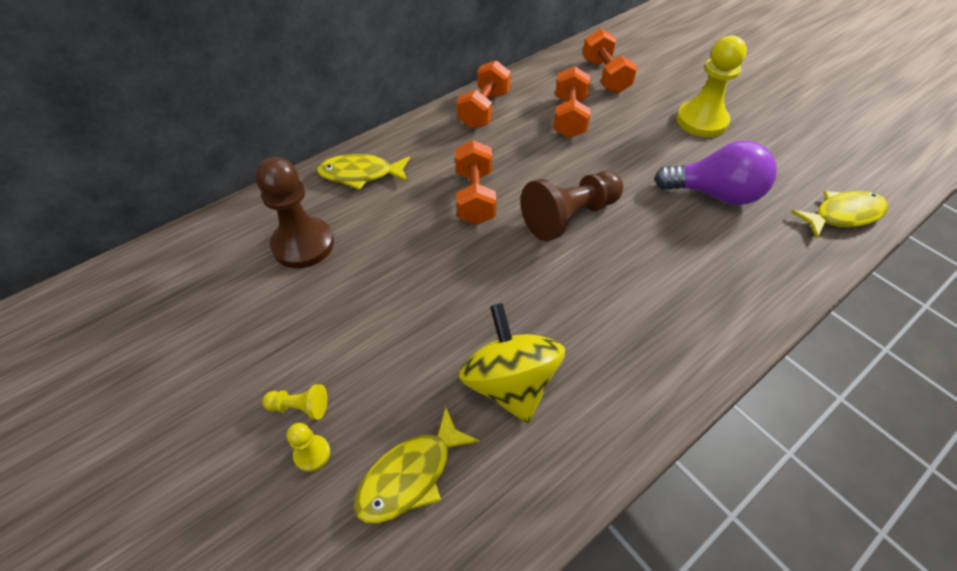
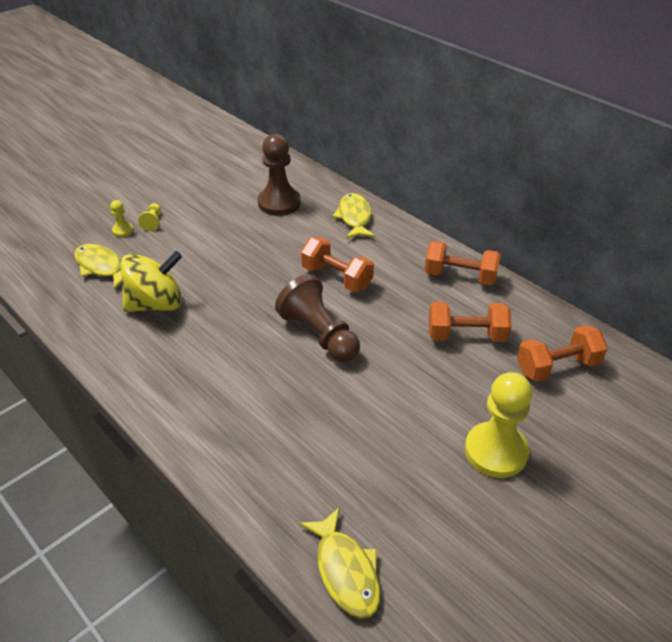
camera: 85 degrees right, 10 degrees down
orange dumbbell [455,140,496,225] -> orange dumbbell turned 45 degrees clockwise [301,237,374,292]
purple light bulb [654,141,777,205] -> none

